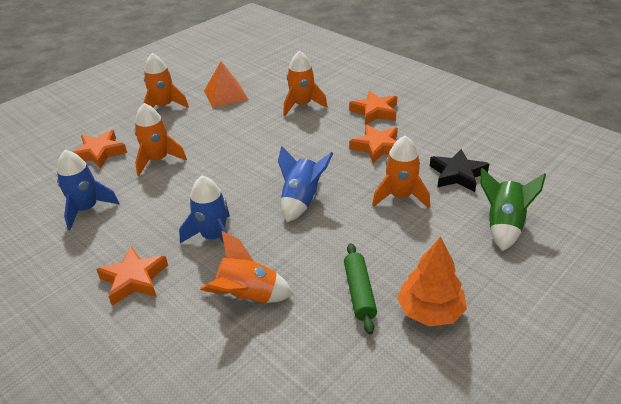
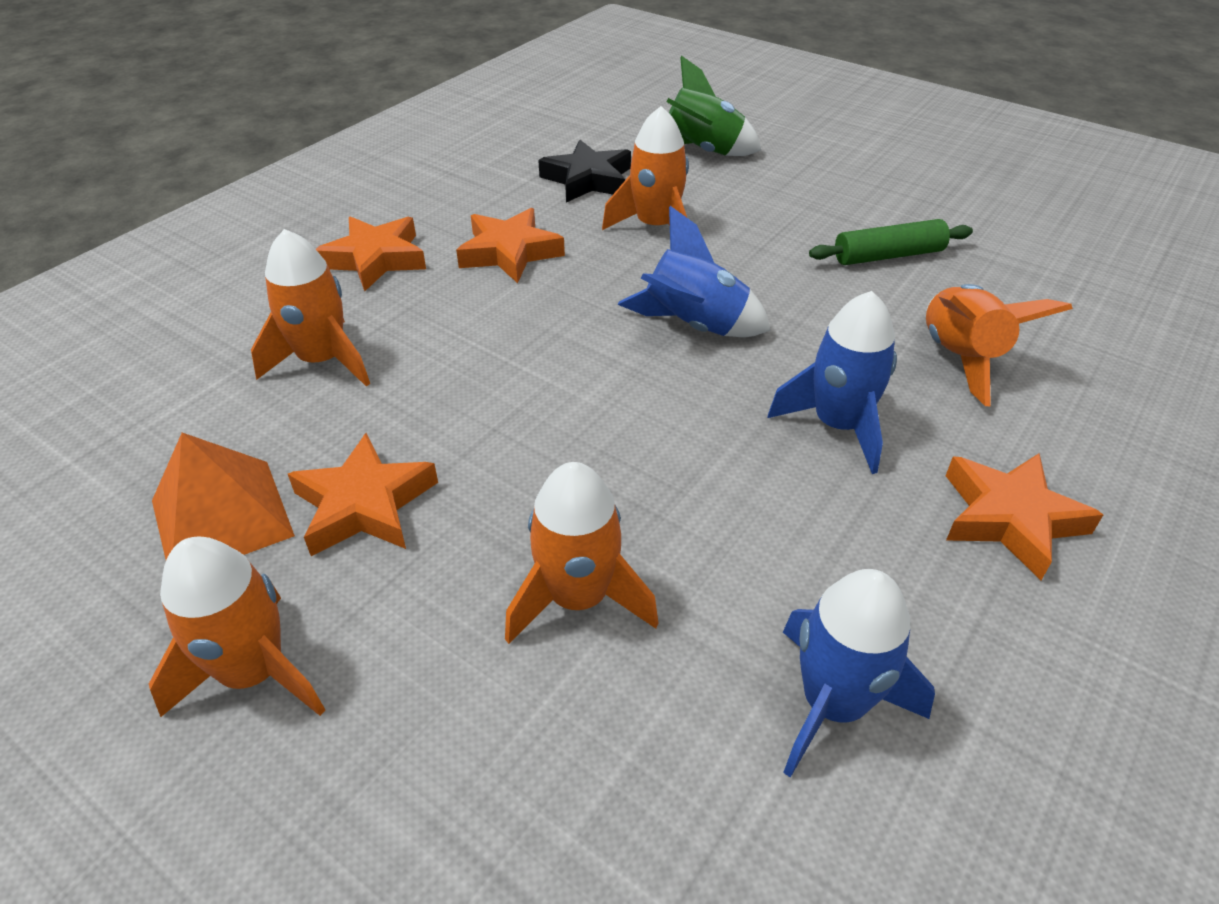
camera: 100 degrees left, 5 degrees up
orange star [72,130,127,169] -> orange star moved to [288,433,438,556]
orange tree [397,236,467,326] -> none

